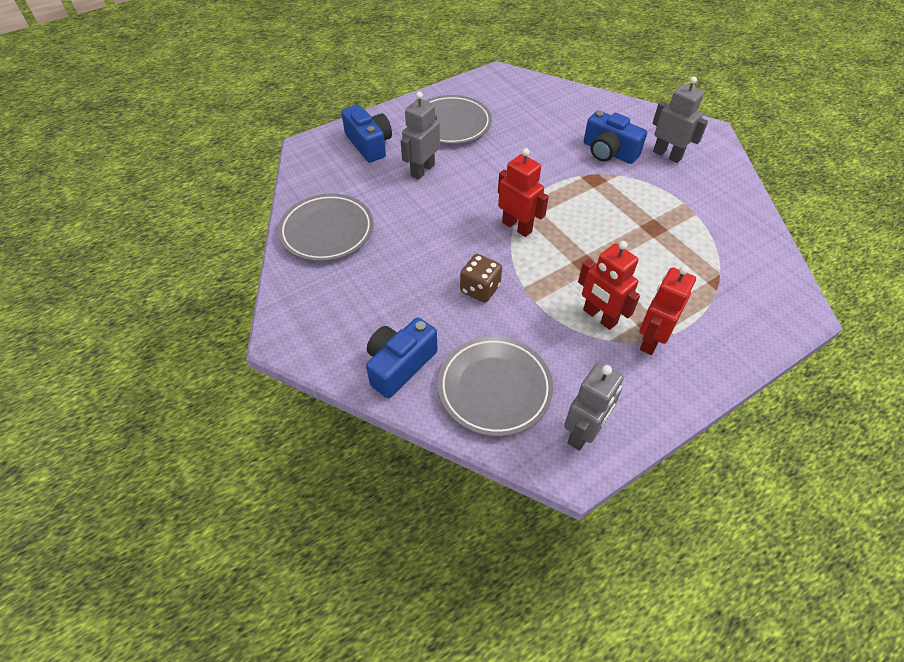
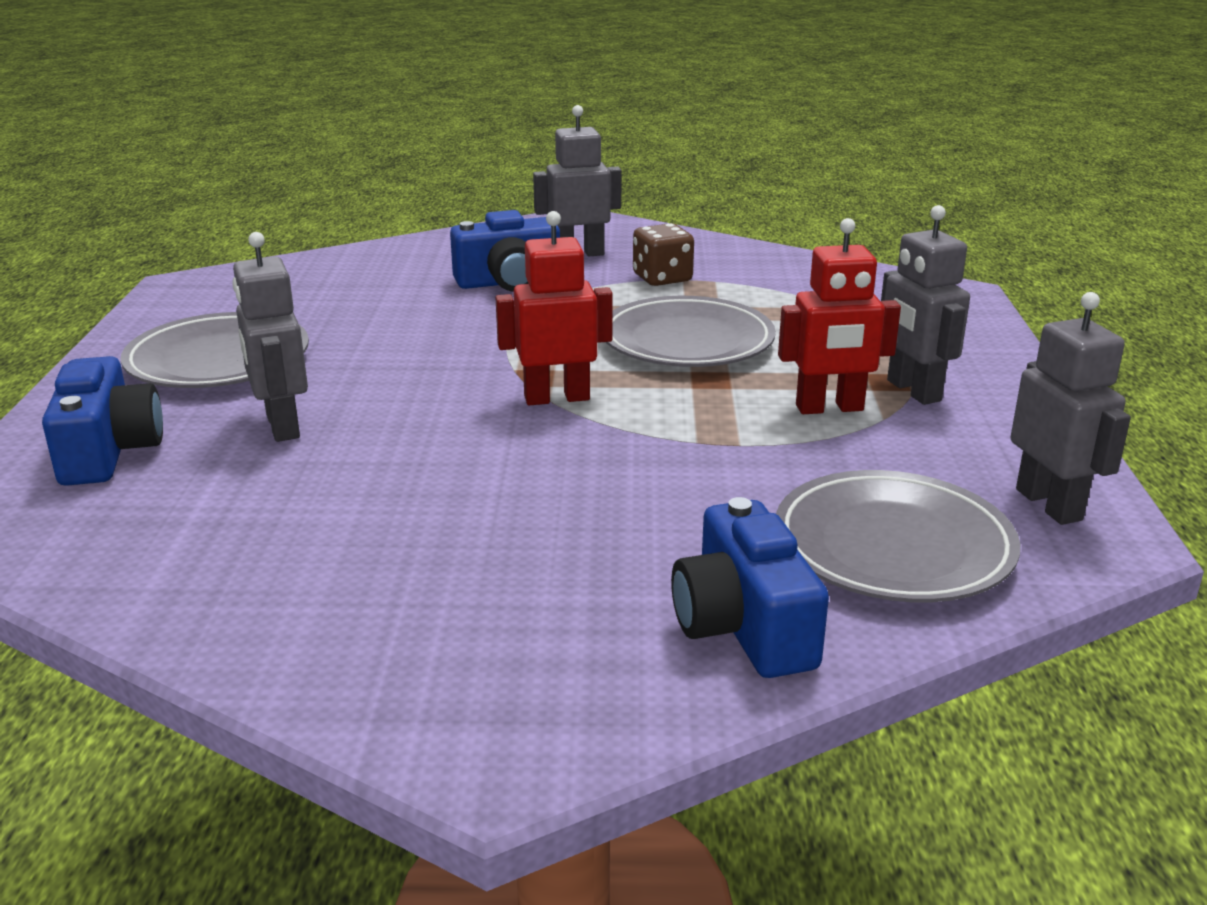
camera: 55 degrees left, 25 degrees down
grey plate [278,193,374,261] -> grey plate moved to [606,296,776,367]
blue camera [341,105,392,163] -> blue camera turned 75 degrees clockwise [42,356,163,486]
brown dice [460,254,502,303] -> brown dice moved to [633,223,694,286]
red robot [639,266,696,355] -> grey robot [881,205,970,405]

